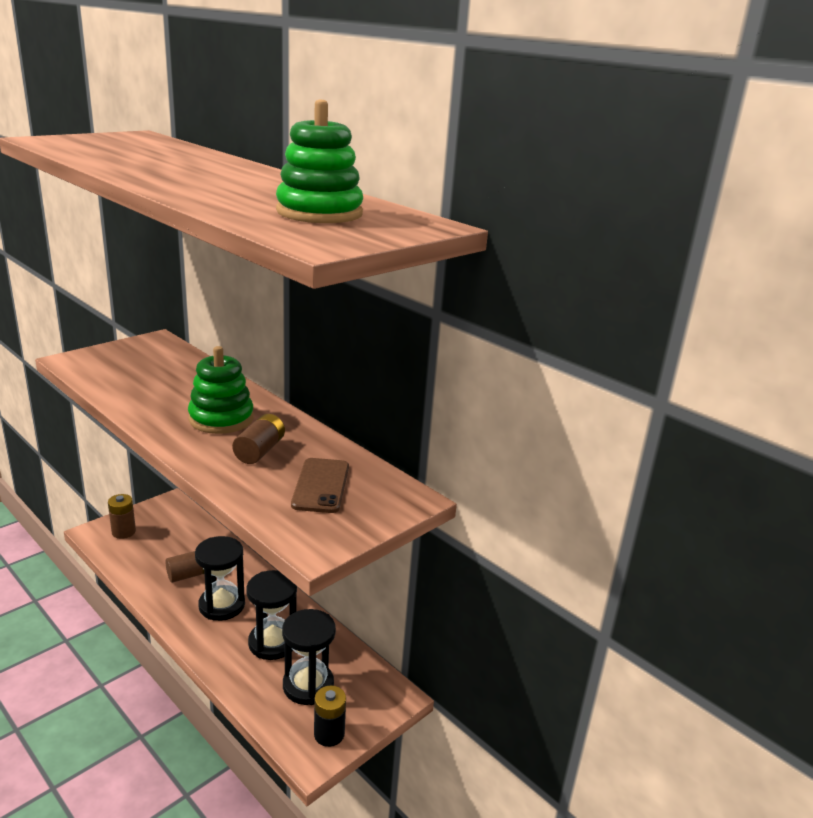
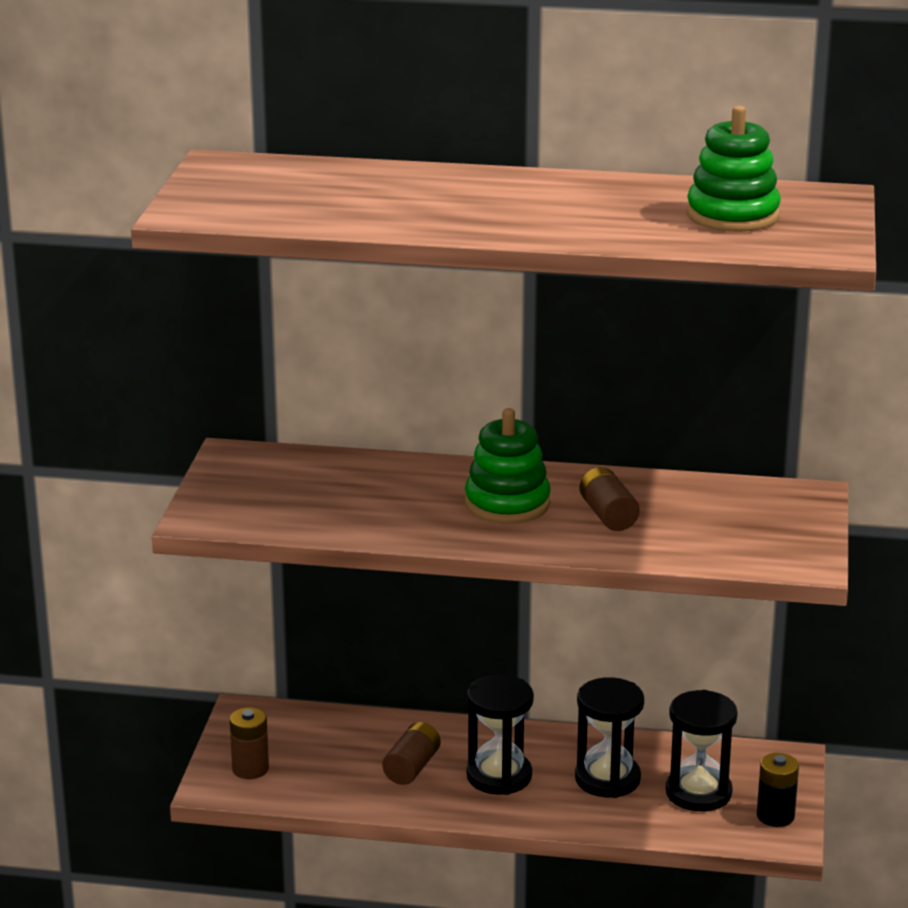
camera: 35 degrees left, 0 degrees up
brown phone [291,458,349,513] -> none

